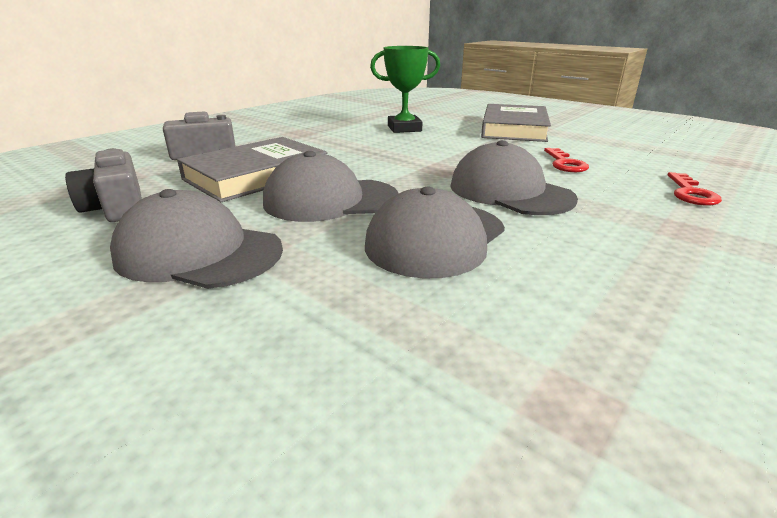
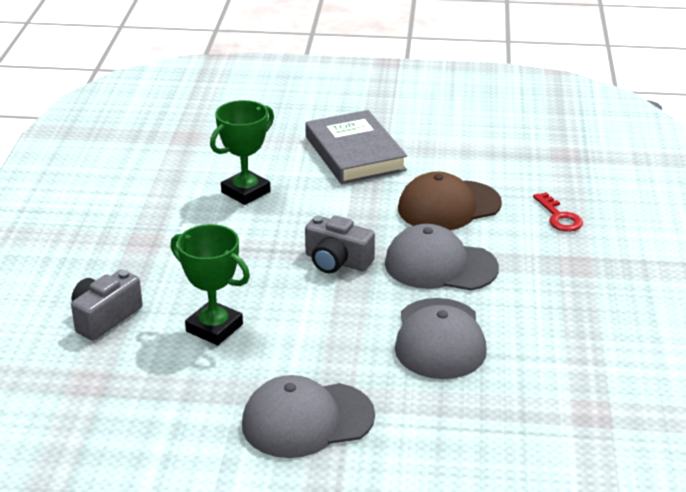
camera: 35 degrees left, 5 degrees up
grey camera [65,148,142,222] -> grey camera moved to [305,215,375,273]
grey book [177,137,328,202] -> green trophy [171,224,250,345]
grey cap [263,151,399,222] -> none
red key [544,148,589,172] -> brown cap [398,171,502,230]

